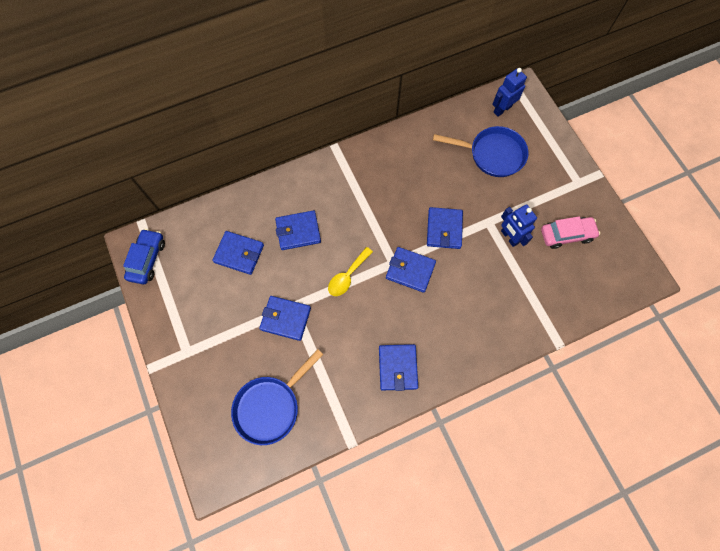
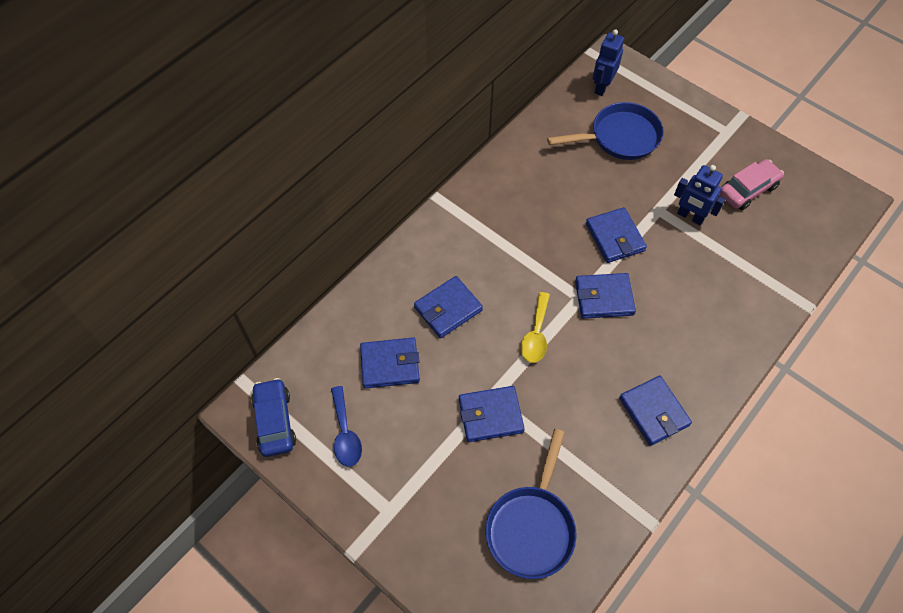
camera: 25 degrees left, 10 degrees down
none -> blue spoon [331,386,362,467]

